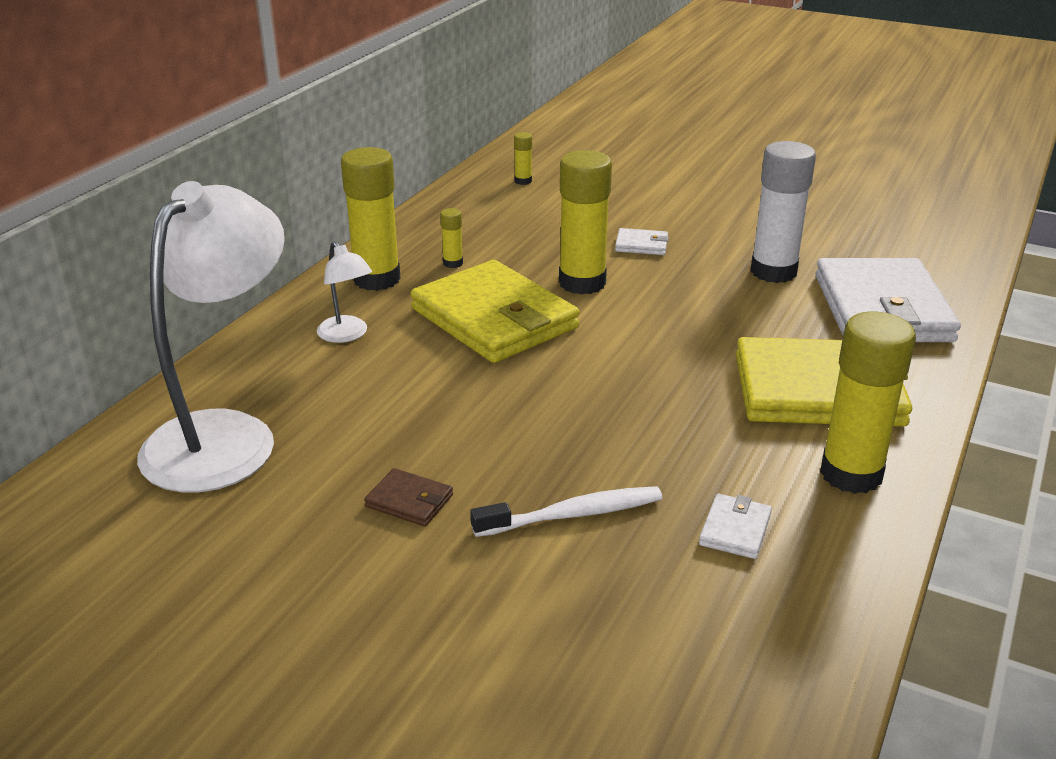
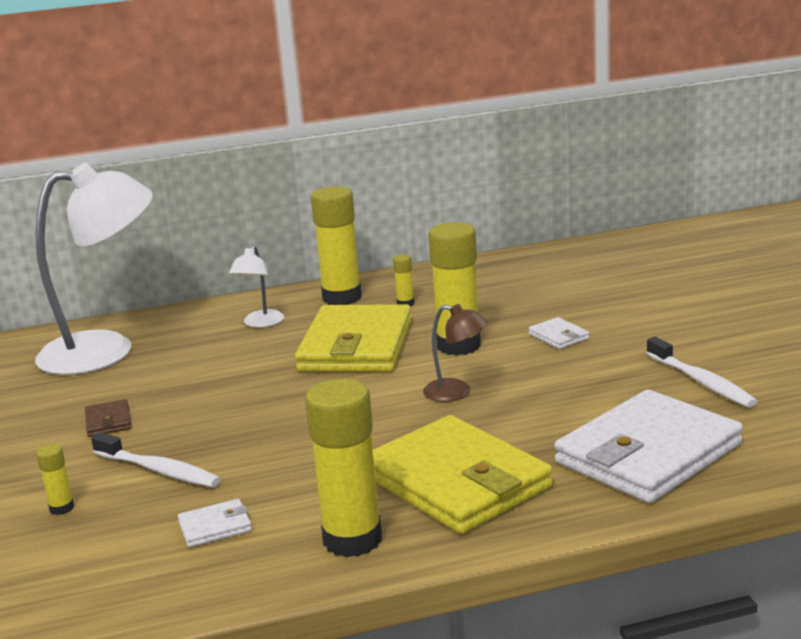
camera: 50 degrees right, 10 degrees down
yellow glue stick [514,132,532,185] -> yellow glue stick moved to [36,444,74,515]
white glue stick [750,141,816,283] -> none
none -> brown lamp [423,304,488,402]
none -> white toothbrush [647,337,758,408]

